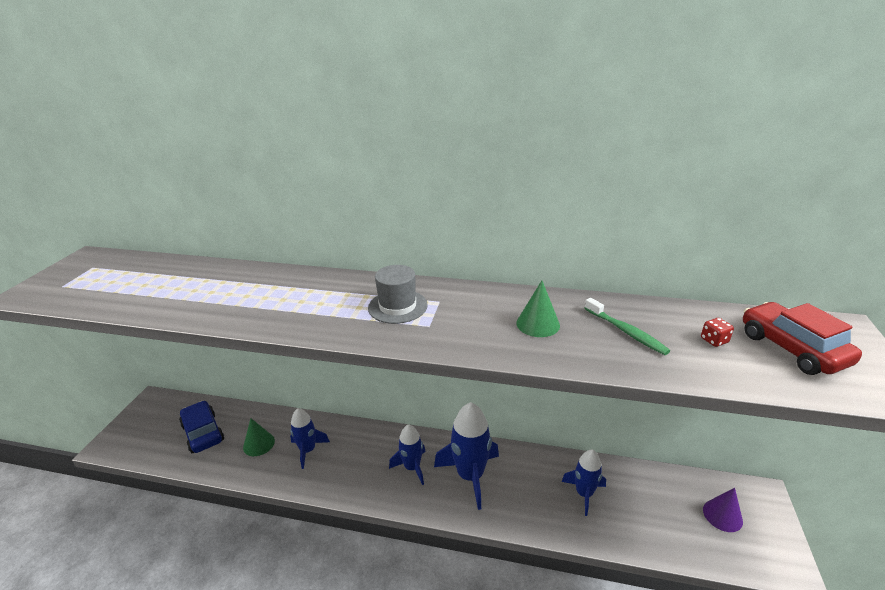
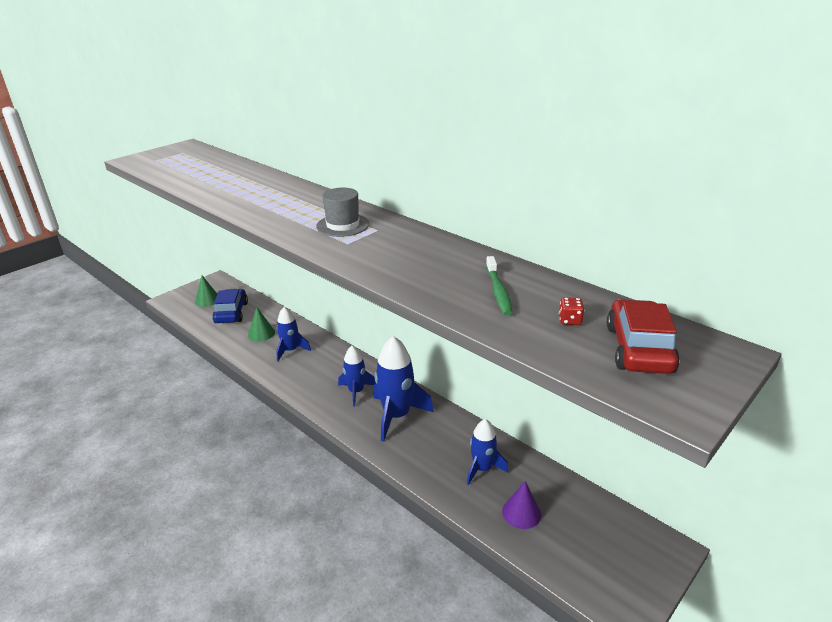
camera: 30 degrees right, 0 degrees up
green cone [516,281,560,337] -> green cone moved to [195,275,217,307]
purple cone [703,488,743,532] -> purple cone moved to [502,481,541,529]

